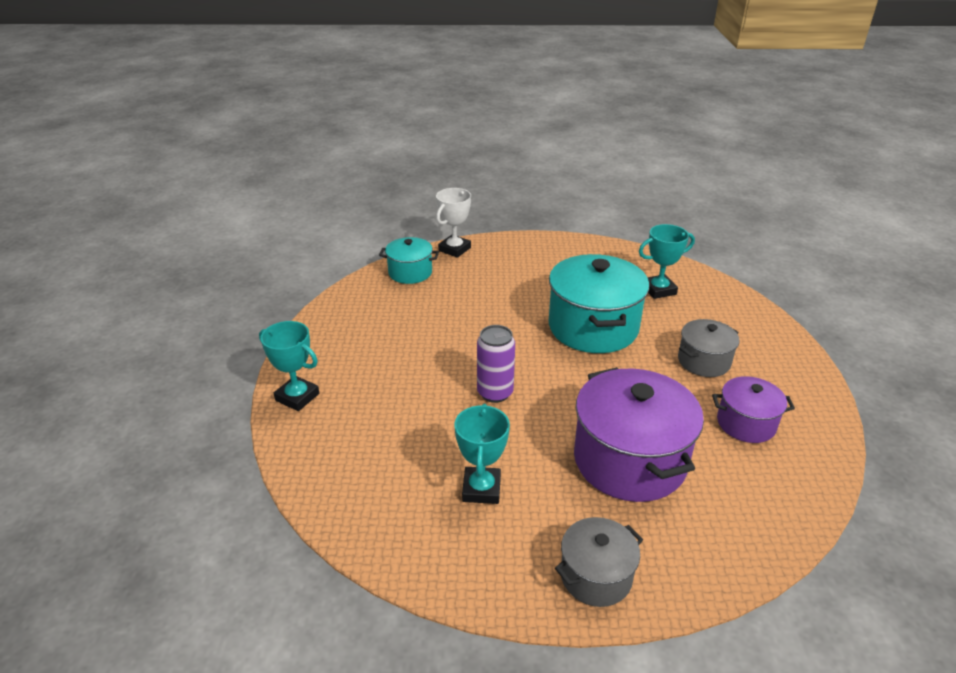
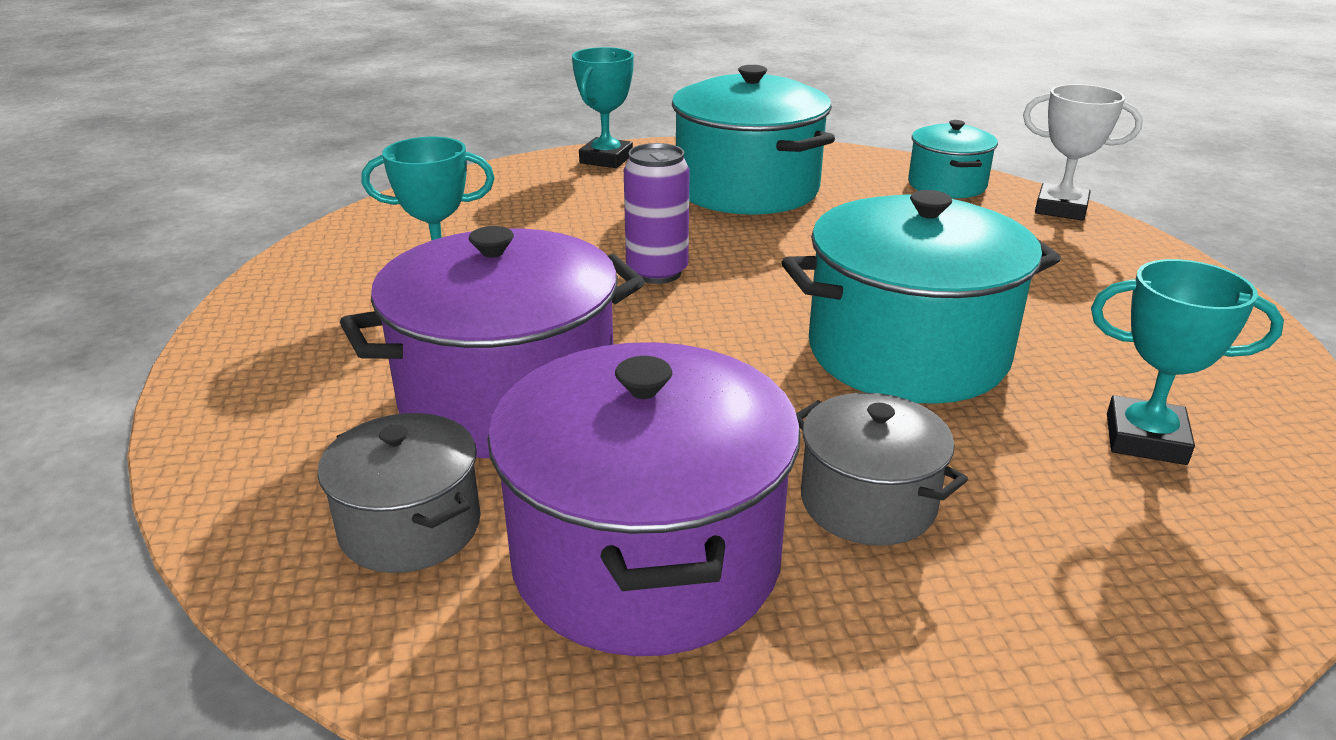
camera: 80 degrees right, 5 degrees down
grey pot [555,517,643,607] -> grey pot moved to [317,413,481,573]
turquoise trophy [639,224,695,299] -> turquoise trophy turned 45 degrees counterclockwise [1091,259,1284,465]
purple pot [712,376,795,443] -> purple pot [487,342,801,656], size x1.84
none -> turquoise pot [672,65,835,215]

